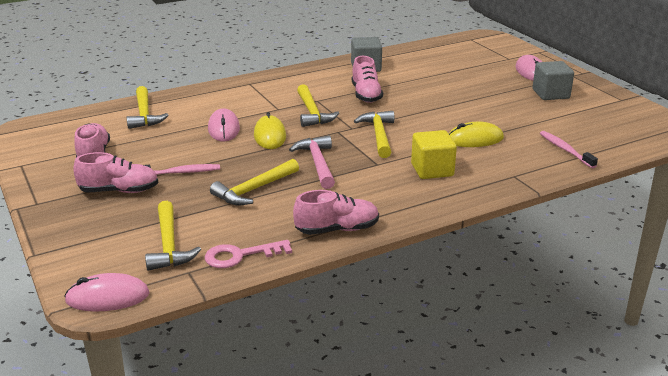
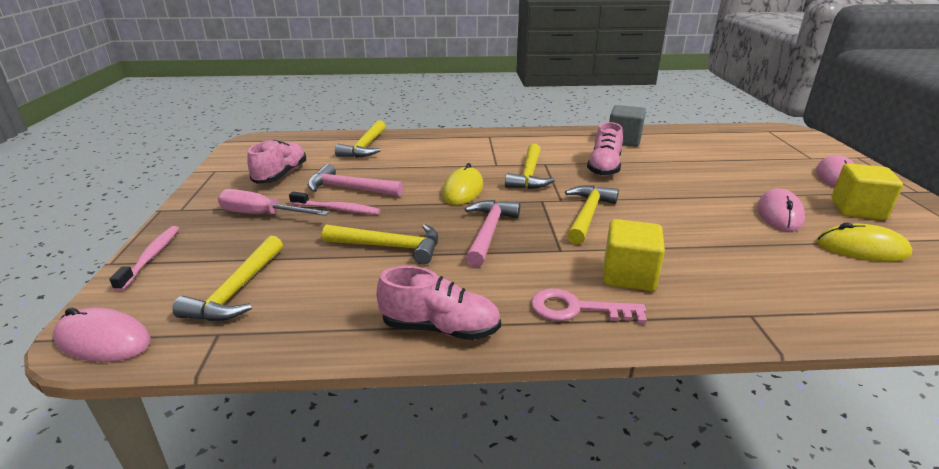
camera: 25 degrees right, 0 degrees up
pink shoe [73,152,158,193] -> pink screwdriver [218,189,329,216]
pink key [205,240,292,268] -> pink key moved to [531,288,647,324]
pink mouse [208,108,240,142] -> pink mouse moved to [757,188,805,232]
yellow hammer [210,159,299,205] -> yellow hammer turned 150 degrees counterclockwise [322,224,438,265]
yellow mouse [448,122,504,147] -> yellow mouse moved to [817,223,912,261]
grey cube [533,61,574,100] -> yellow cube [831,163,903,220]
pink toothbrush [540,131,598,168] -> pink toothbrush moved to [109,226,179,291]
none -> pink hammer [308,164,403,197]

